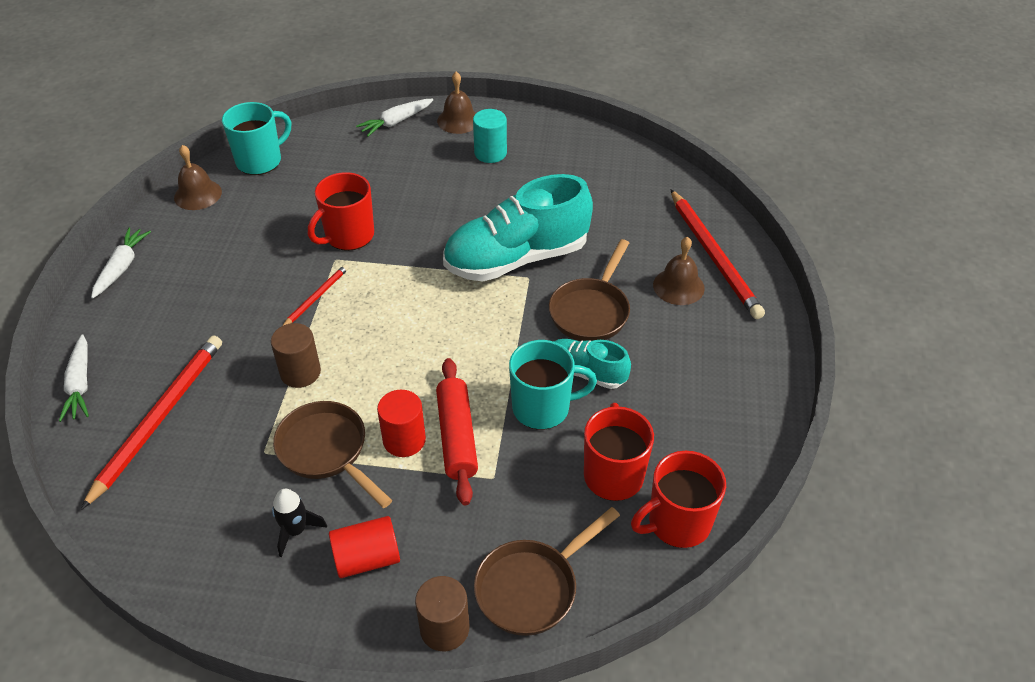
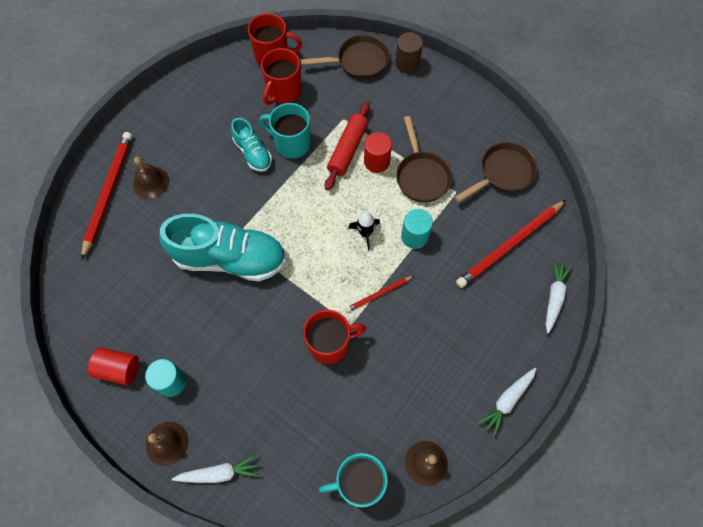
camera: 150 degrees left, 20 degrees up
brown cylinder [271,323,321,388] -> turquoise cylinder [401,209,433,249]
black rocket [272,488,327,557] -> black rocket moved to [348,212,380,250]
red cylinder [329,516,400,578] -> red cylinder moved to [88,347,139,385]
brown pan [549,239,630,341] -> brown pan moved to [455,142,537,202]

